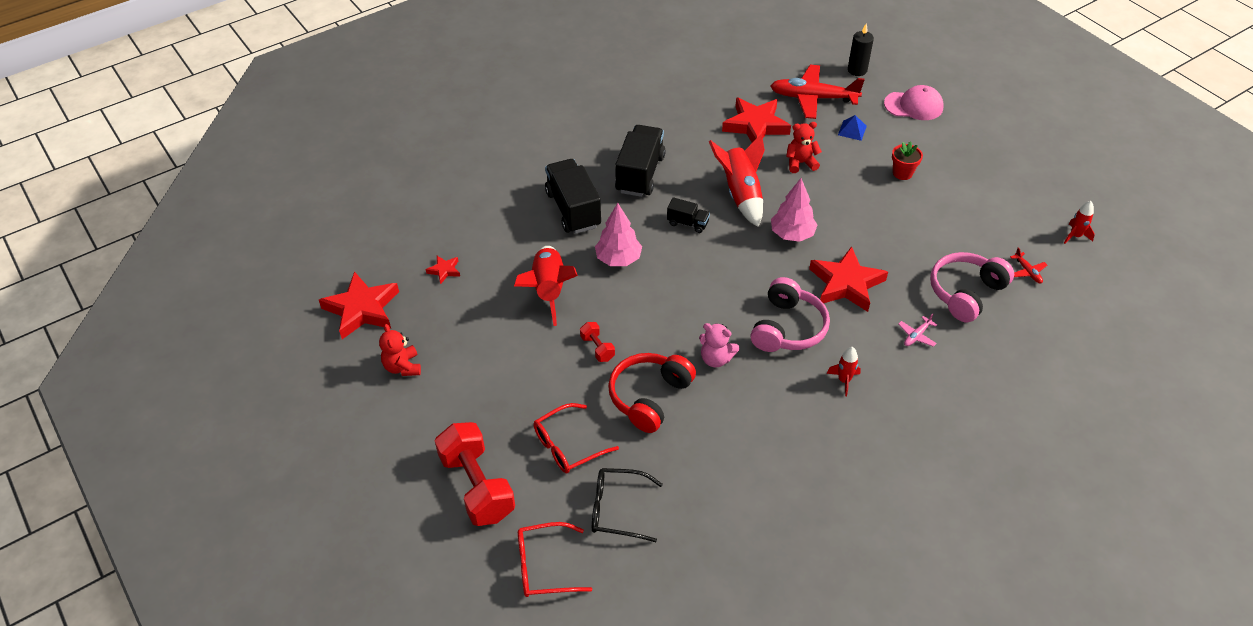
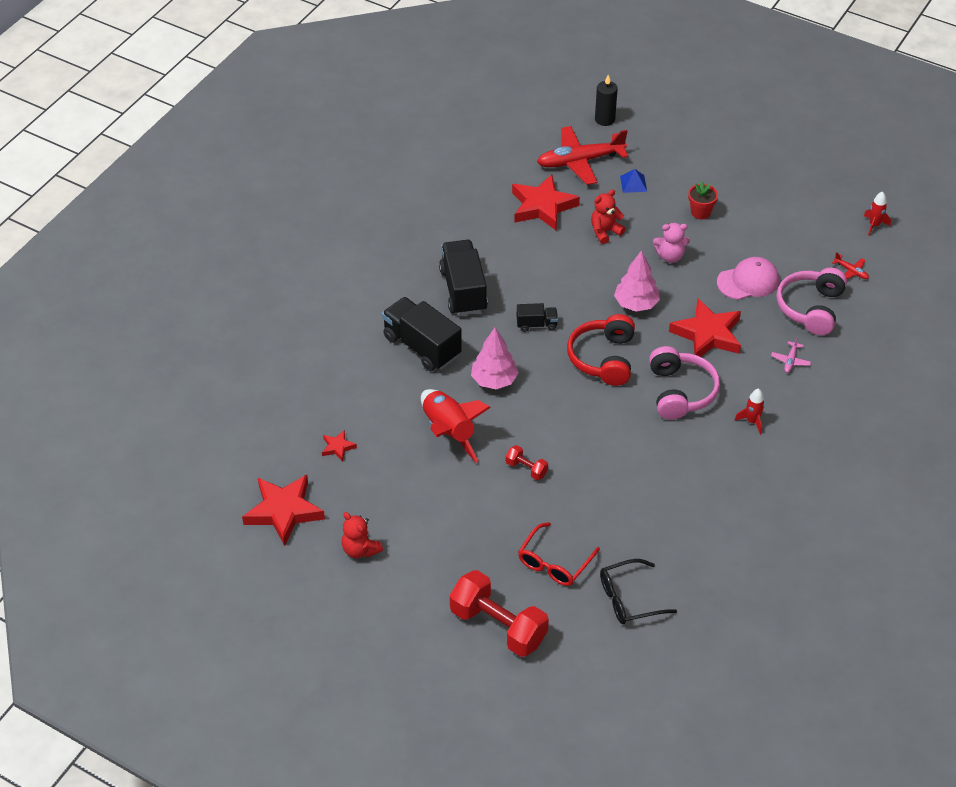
camera: 25 degrees left, 0 degrees up
red glasses [518,522,592,597] -> none
red headphones [608,353,696,433] -> red headphones moved to [567,314,635,386]
pink teddy bear [699,323,739,367] -> pink teddy bear moved to [653,223,690,263]
red rocket [709,134,765,227] -> none
pink cap [884,85,944,120] -> pink cap moved to [717,257,779,300]

